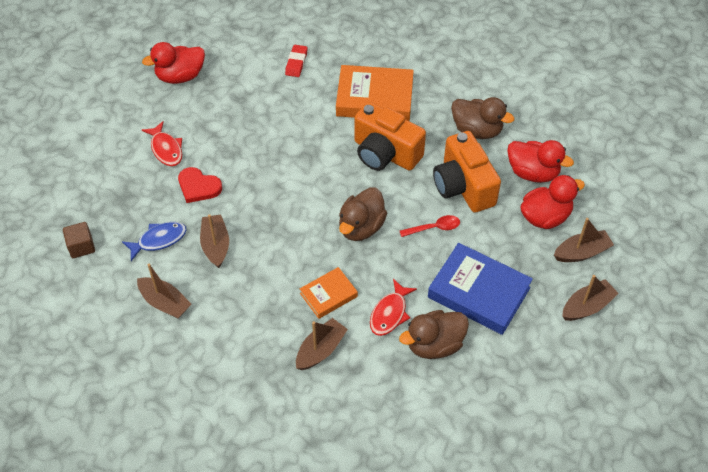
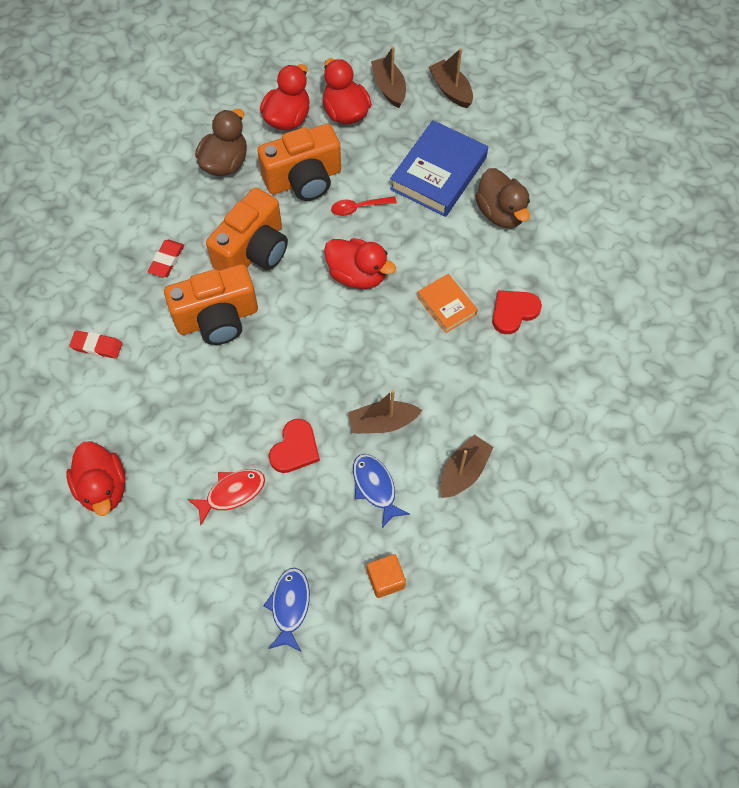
camera: 90 degrees left, 10 degrees up
brown cube [63,222,95,258] -> orange cube [367,554,406,598]
brown boat [296,318,348,370] -> red heart [492,290,542,334]
orange book [336,65,414,121] -> red eraser [148,240,184,277]
brown duck [339,187,387,241] -> red duck [324,238,396,289]
red fish [370,279,417,336] -> none
red spoon [400,215,460,237] -> red spoon turned 90 degrees counterclockwise [331,196,397,216]
none -> orange camera [164,264,258,345]
none -> blue fish [263,568,310,652]

